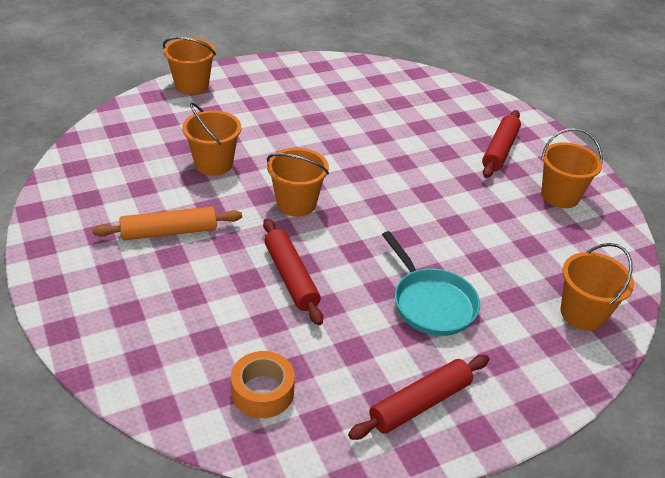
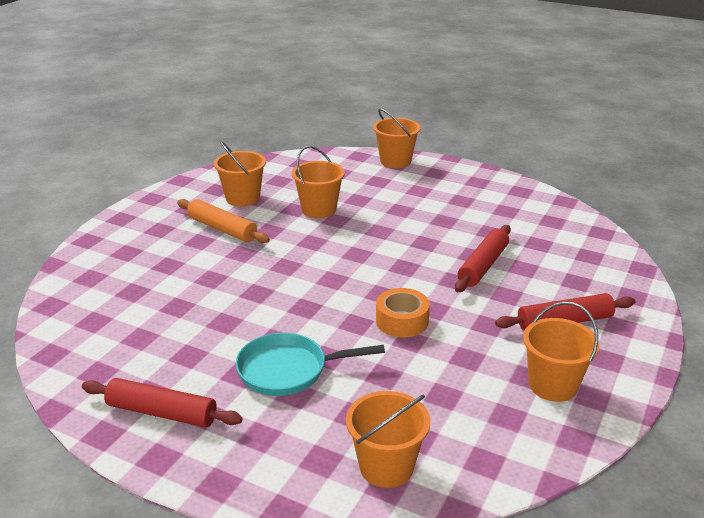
camera: 55 degrees right, 10 degrees down
orange tape [231,351,295,418] -> orange tape moved to [376,288,430,337]
red rolling pin [263,218,323,325] -> red rolling pin moved to [455,225,511,292]
orange bucket [267,148,329,217] -> orange bucket moved to [214,141,266,207]
turquoise pan [382,231,480,336] -> turquoise pan turned 60 degrees clockwise [235,333,385,396]

